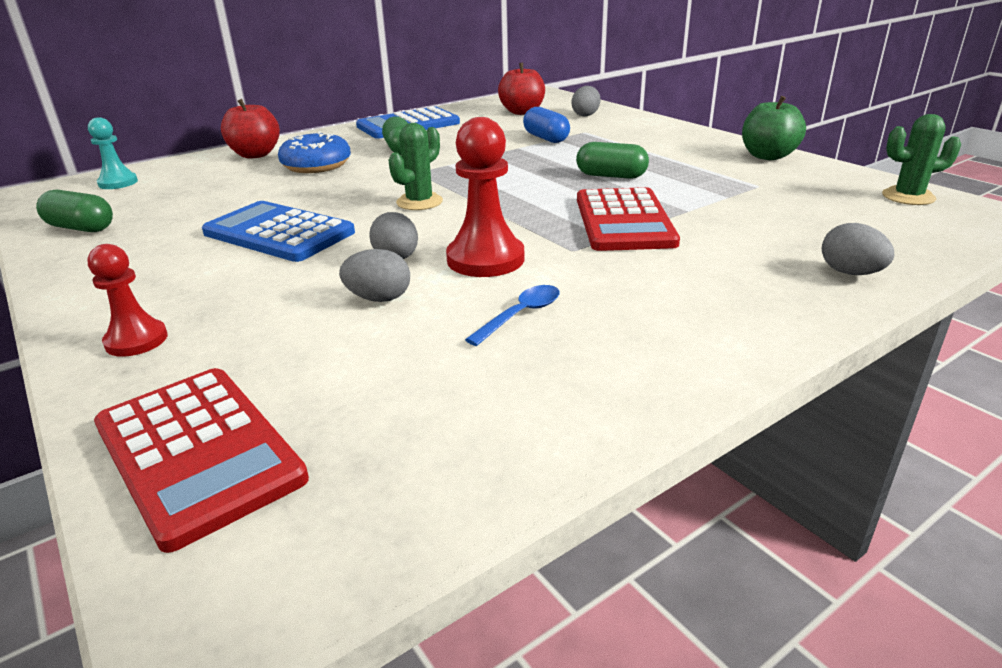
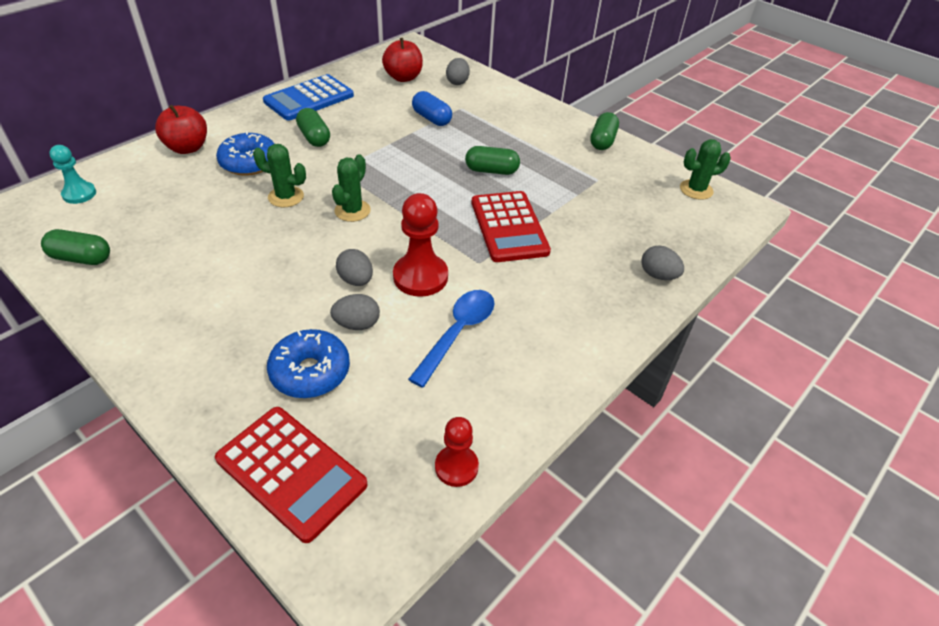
camera: 15 degrees left, 15 degrees up
red pawn [87,244,168,357] -> red pawn moved to [435,417,479,487]
blue calculator [202,201,355,262] -> none
blue spoon [465,285,560,346] -> blue spoon [408,290,495,388], size x1.62
green apple [742,96,806,160] -> green capsule [590,112,619,150]
none -> green cactus [253,144,306,207]
none -> blue donut [267,329,350,398]

